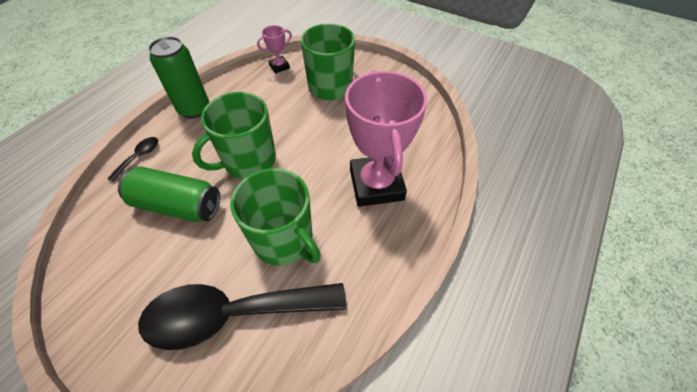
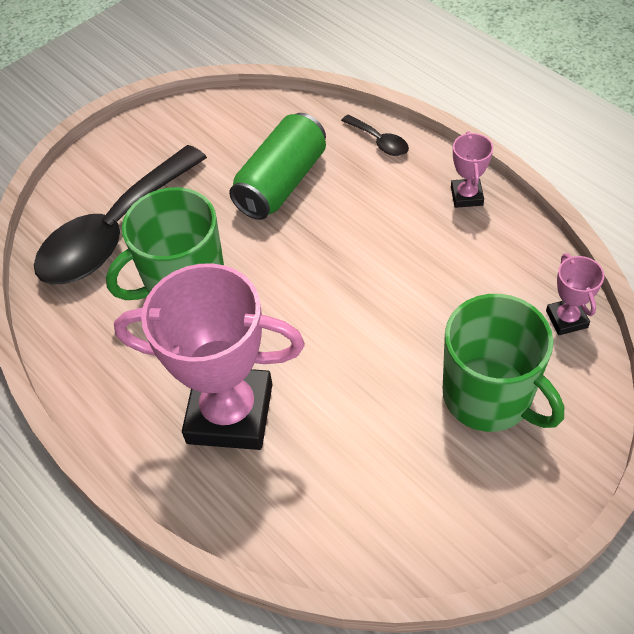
camera: 110 degrees right, 0 degrees up
black spoon [138,283,347,350] -> black spoon turned 150 degrees counterclockwise [34,145,207,284]
green can [148,36,209,118] -> pink trophy [451,131,493,208]
green mug [192,92,276,179] -> none

